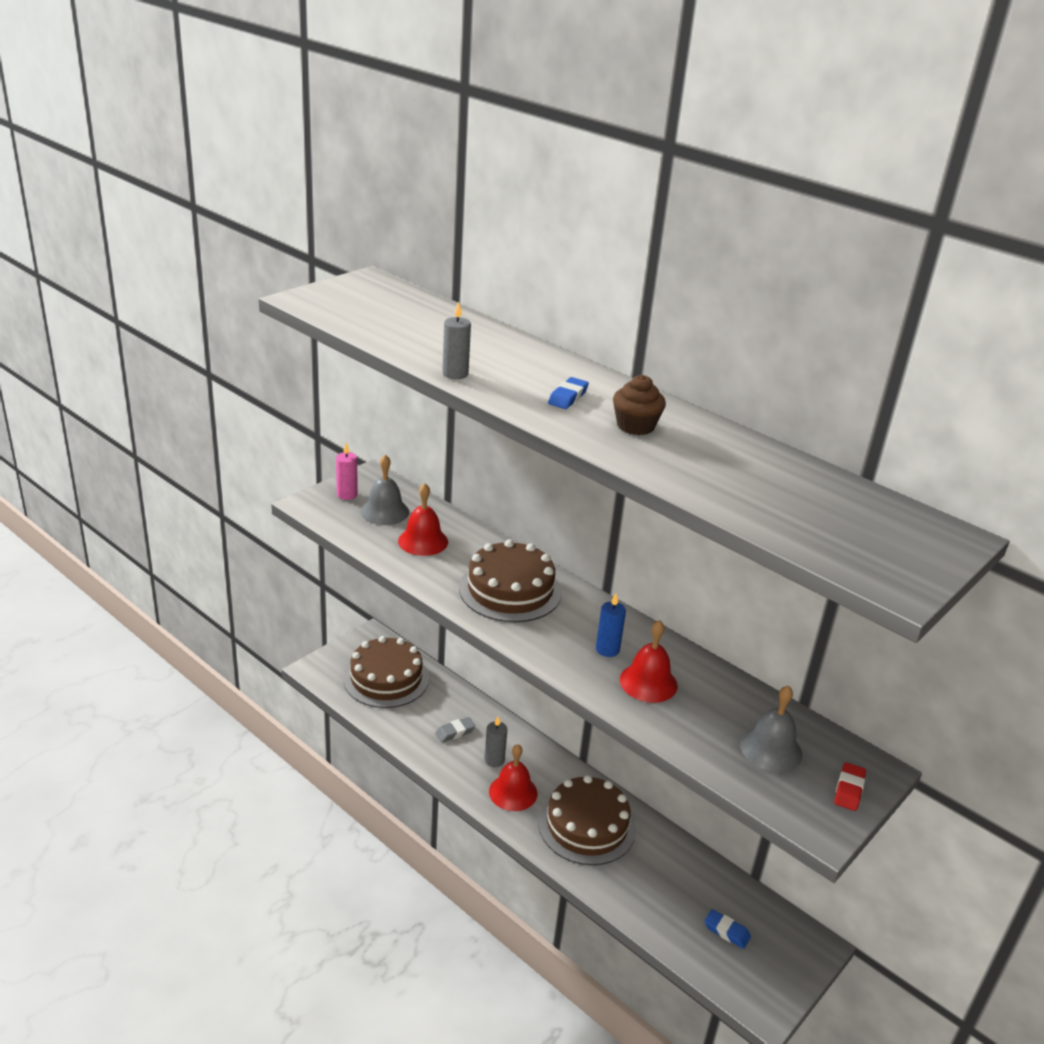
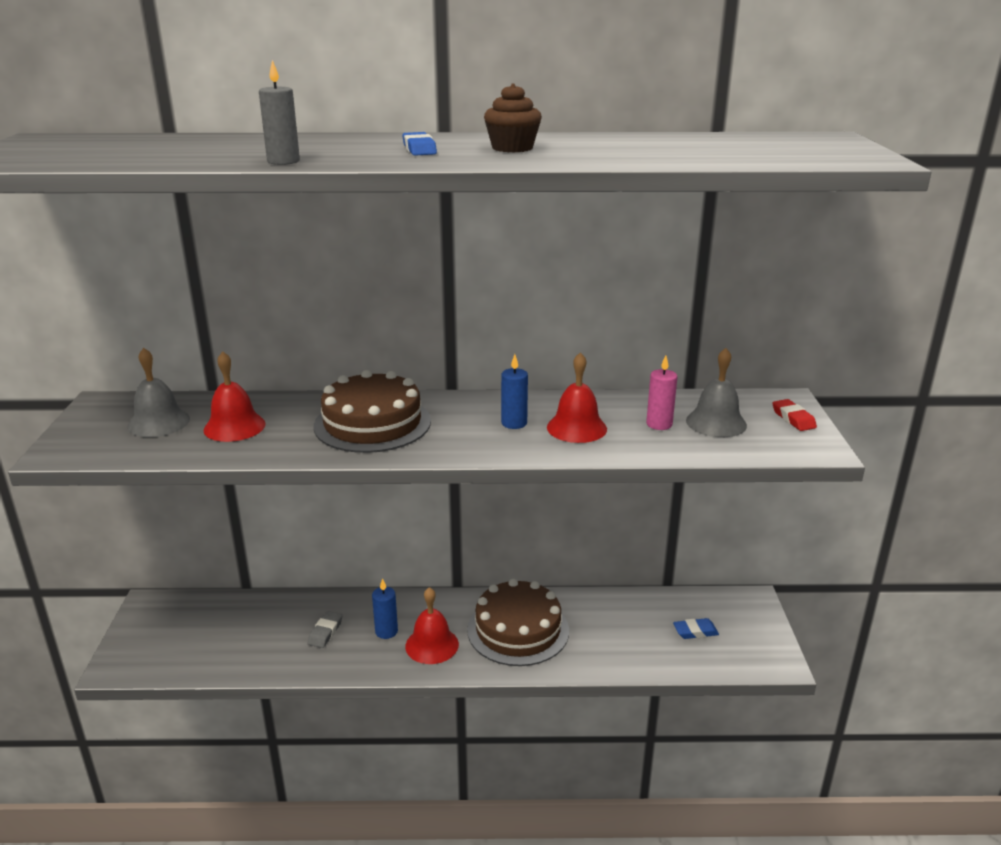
camera: 40 degrees left, 5 degrees down
pink candle [336,443,358,500] -> pink candle moved to [646,355,677,430]
brown cake [343,636,429,708] -> none
grey candle [484,717,507,767] -> blue candle [372,578,398,639]

